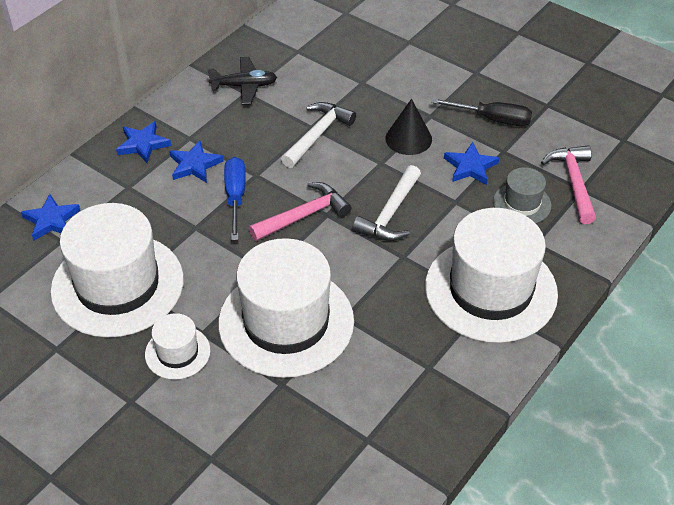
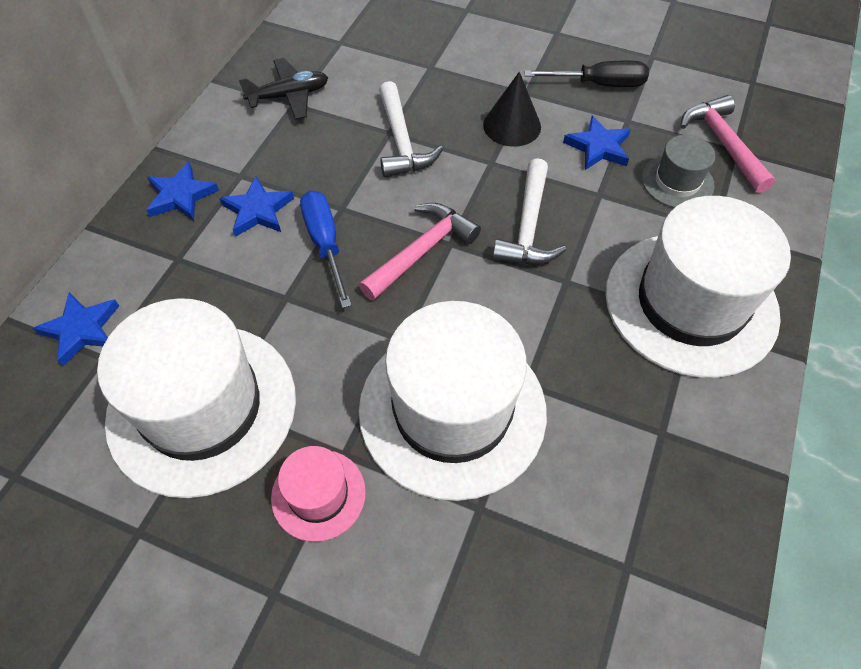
camera: 15 degrees left, 10 degrees up
white hat [145,313,210,380] -> pink hat [271,446,366,542]
white hammer [281,102,356,168] -> white hammer turned 150 degrees clockwise [379,81,443,178]

